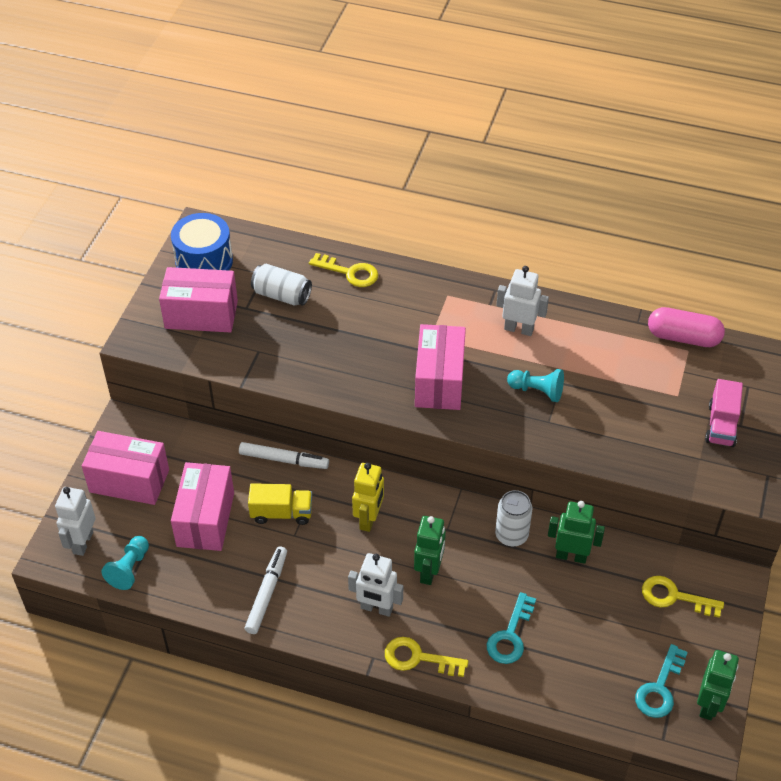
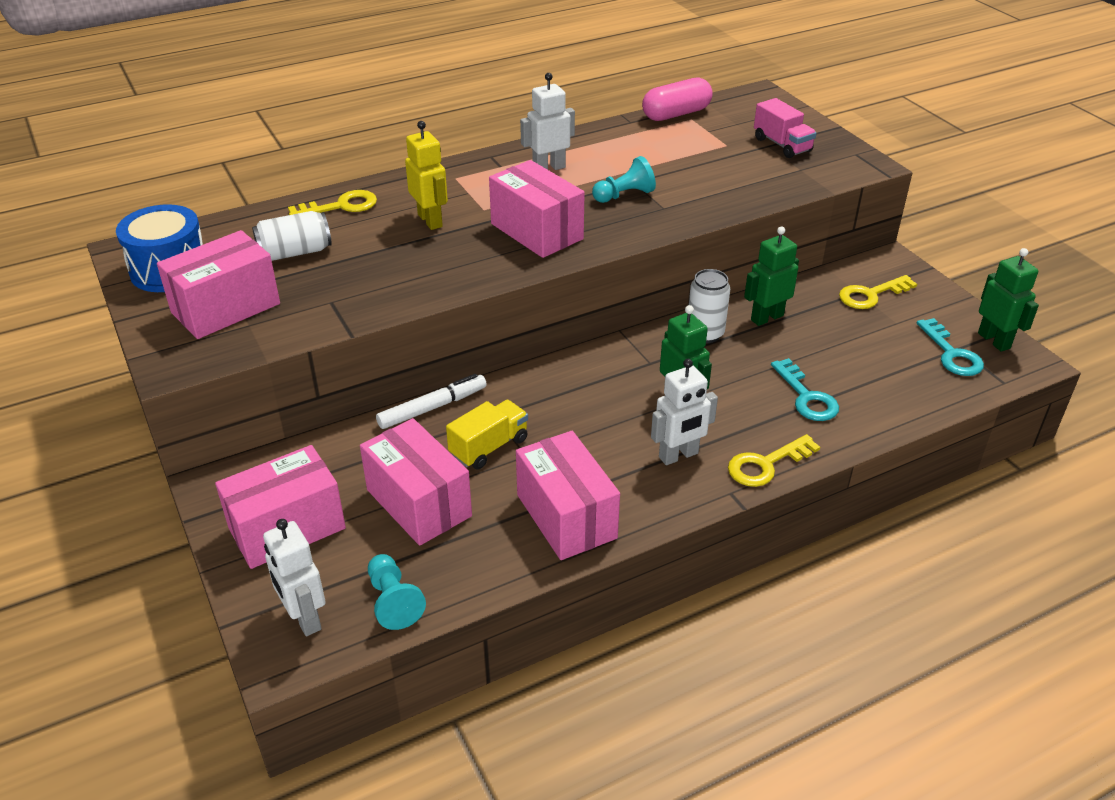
camera: 45 degrees left, 10 degrees down
white marker [245,546,287,634] -> pink box [516,431,620,560]
yellow robot [352,463,384,532] -> yellow robot moved to [405,121,448,230]

